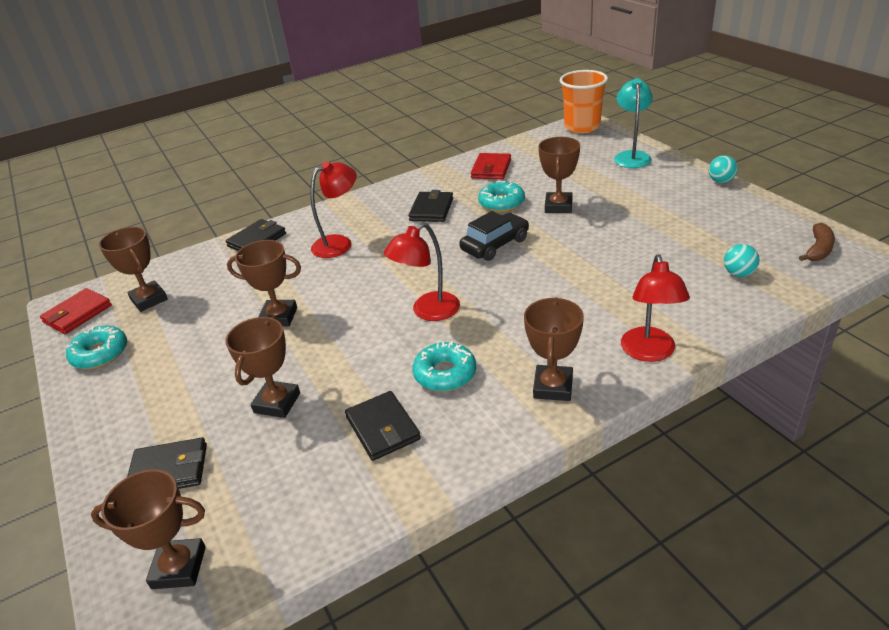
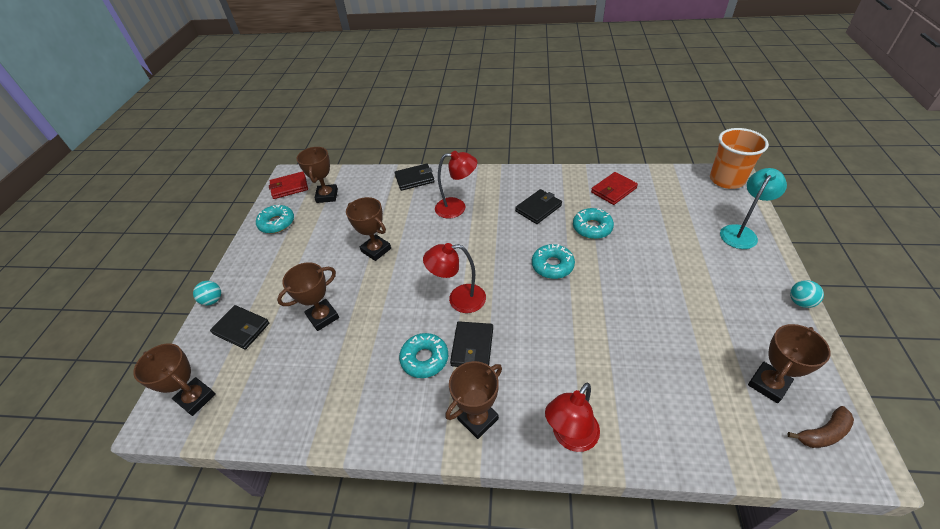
camera: 35 degrees right, 10 degrees up
black wallet [345,391,421,461] -> black wallet moved to [450,322,493,367]
black car [459,211,529,261] -> turquoise donut [532,244,575,279]
brown trophy [538,137,580,213] -> brown trophy moved to [748,324,831,403]
turquoise ball [724,244,760,277] -> turquoise ball moved to [193,281,221,305]

